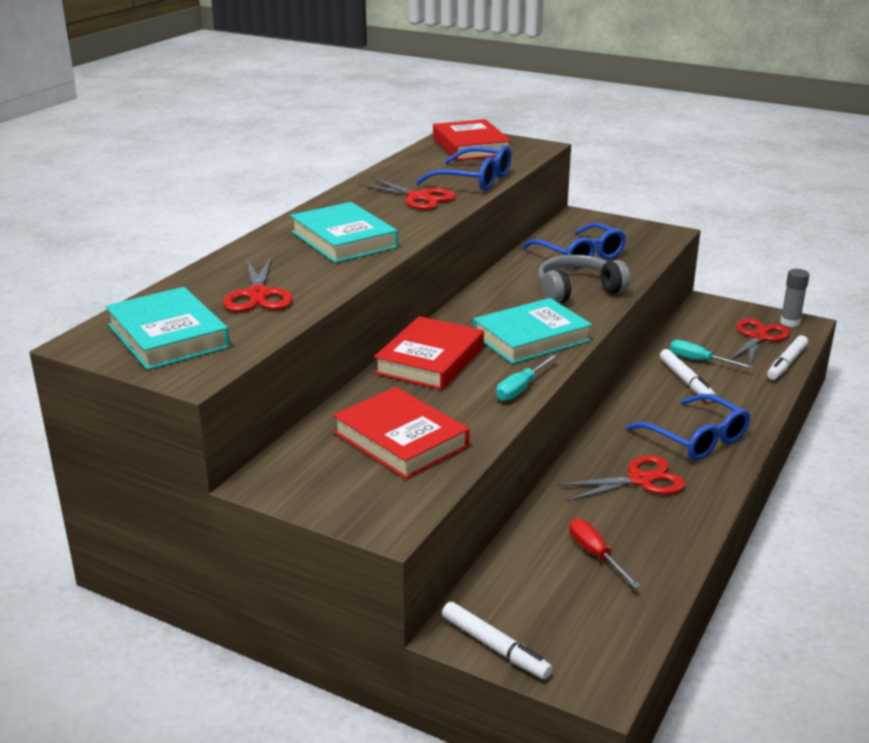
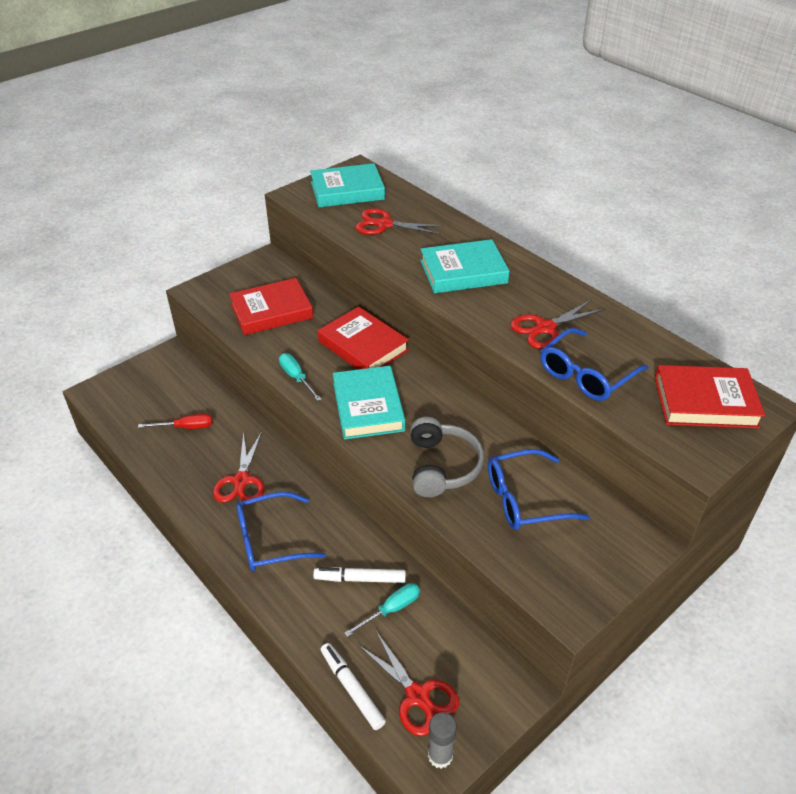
camera: 110 degrees right, 15 degrees up
white marker [442,602,552,679] -> none

